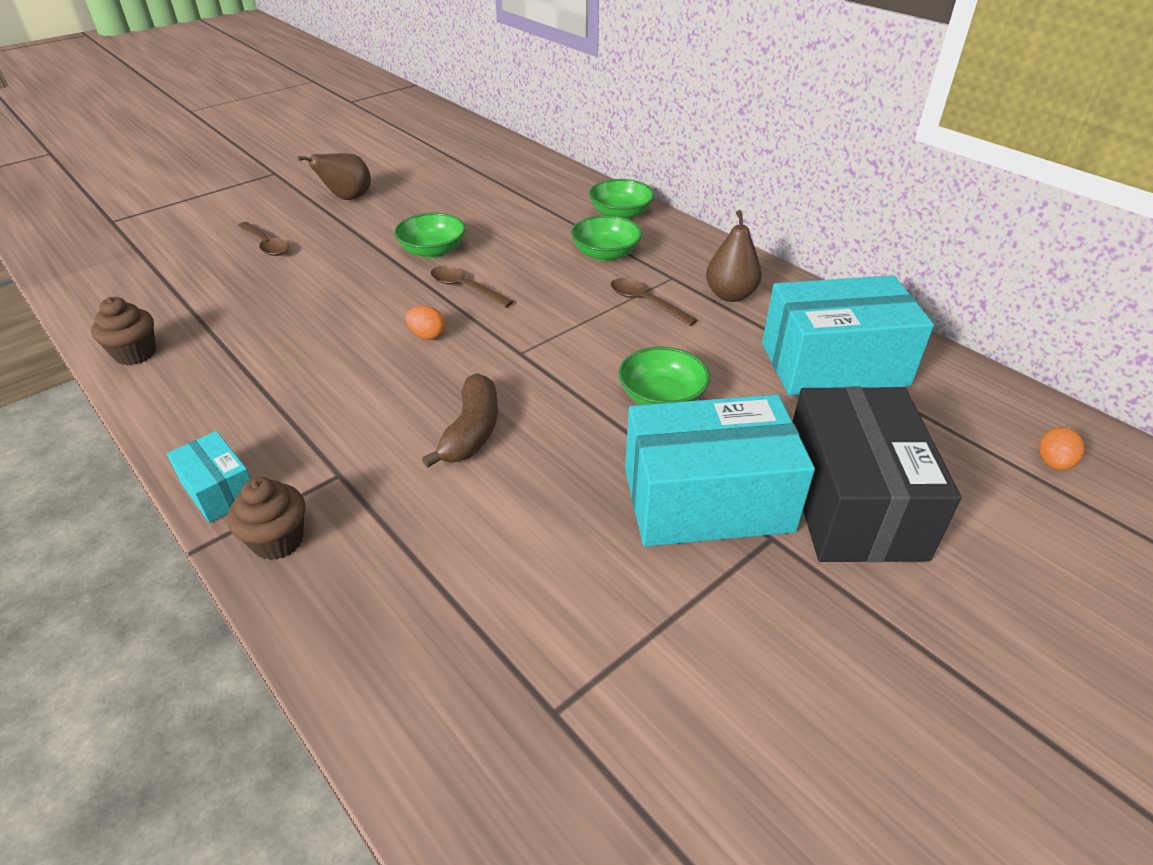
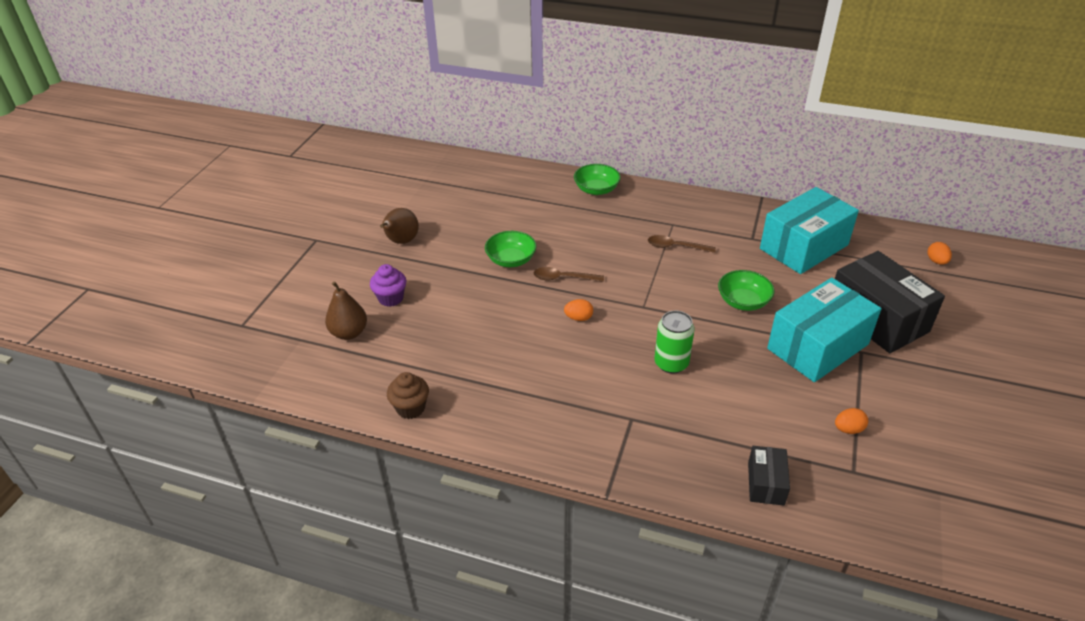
camera: 30 degrees left, 0 degrees up
turquoise box [167,431,251,523] -> none
brown cupcake [227,477,305,560] -> none
brown spoon [237,222,289,256] -> purple cupcake [370,264,406,307]
brown banana [422,373,498,468] -> green can [654,310,695,374]
green bowl [571,215,642,261] -> none
brown pear [706,210,762,302] -> brown pear moved to [325,281,367,340]
none -> black box [748,446,790,506]
none -> orange egg [835,408,868,434]

